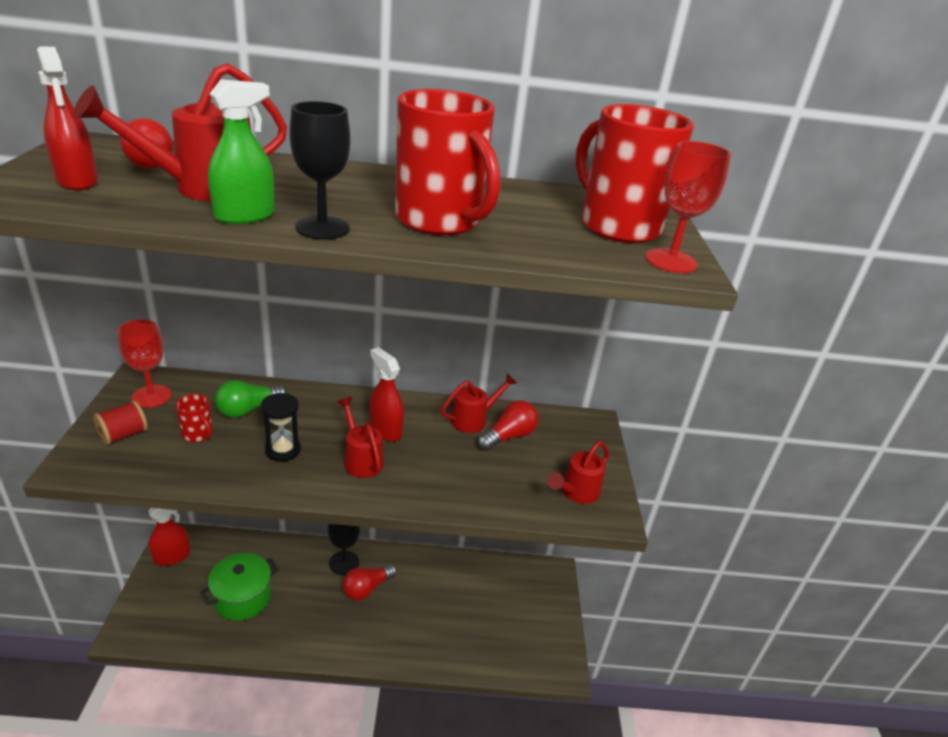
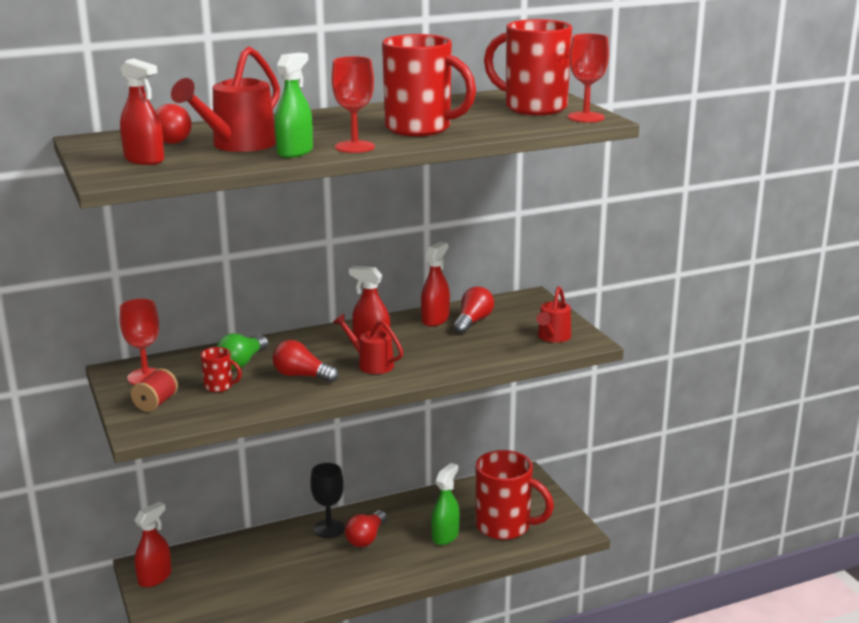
camera: 20 degrees left, 10 degrees down
green pot [200,553,279,621] -> none
black hourglass [260,393,301,462] -> red light bulb [273,340,339,383]
black goblet [289,101,350,239] -> red goblet [332,56,375,153]
red watering can [441,373,517,433] -> red spray bottle [421,242,450,327]
none -> green spray bottle [431,463,460,545]
none -> red mug [476,450,554,540]

